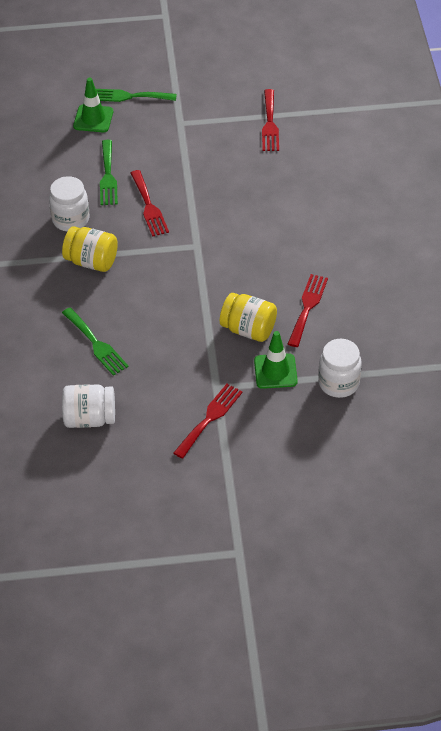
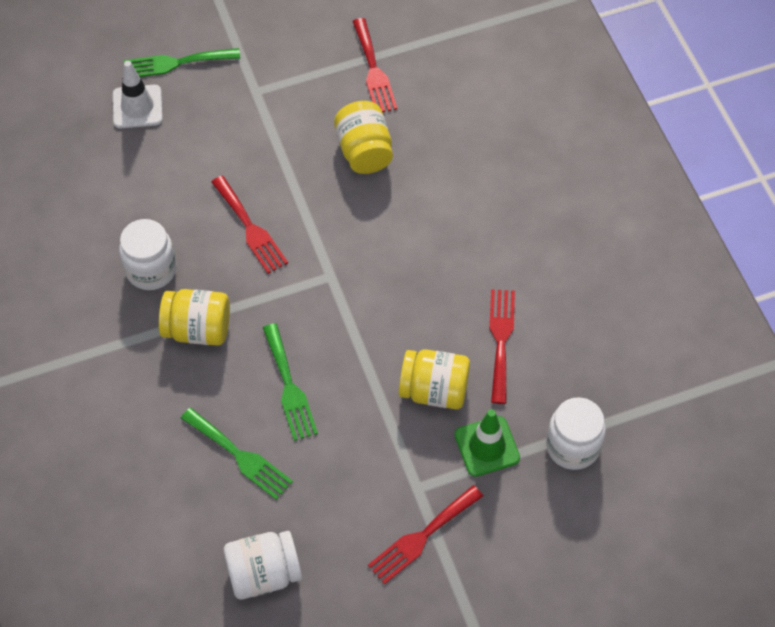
camera: 15 degrees left, 10 degrees up
green traffic cone [73,78,113,132] -> white traffic cone [113,61,163,129]
green fork [100,140,118,205] -> green fork moved to [263,323,318,441]
red fork [174,384,243,459] -> red fork turned 150 degrees counterclockwise [368,485,483,584]
none -> yellow jar [334,101,393,174]

